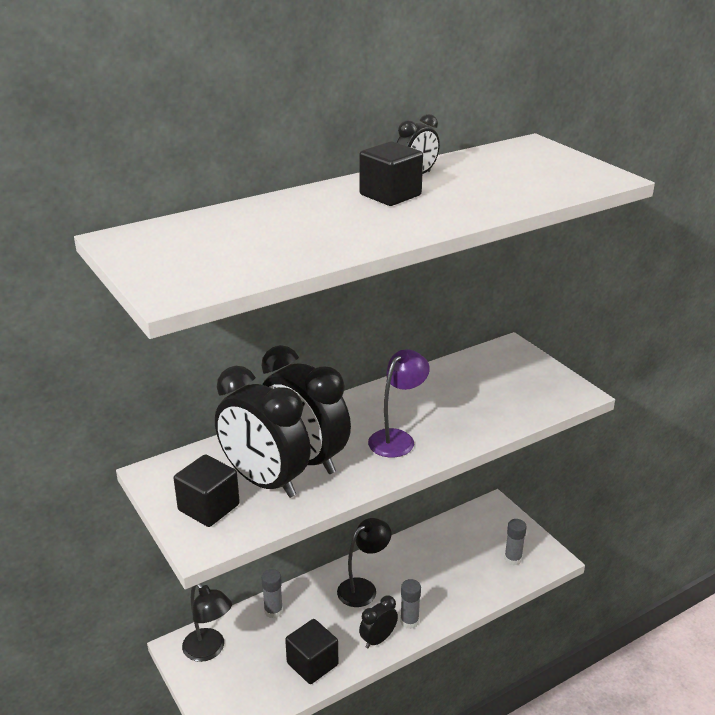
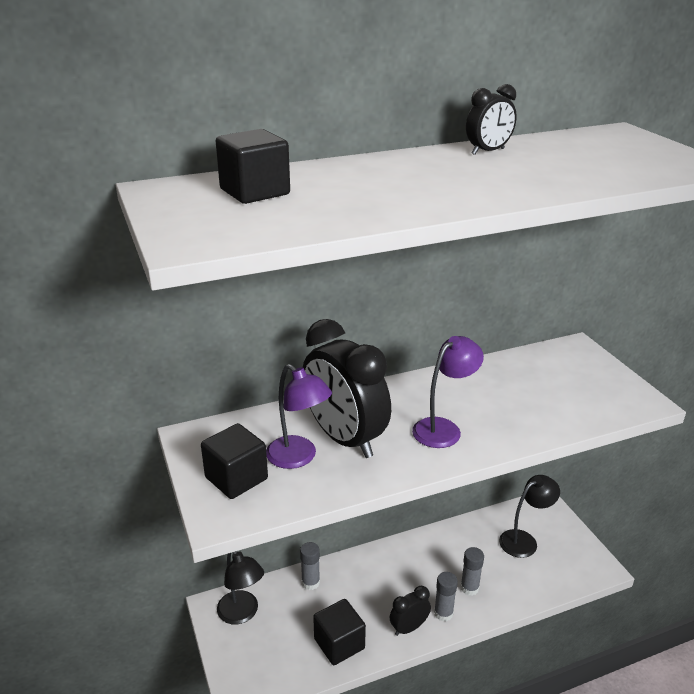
camera: 10 degrees right, 0 degrees up
black clock [215,366,311,498] -> purple lamp [266,364,332,469]
black lamp [337,518,391,607] -> black lamp moved to [499,475,560,558]
black cube [359,141,423,206] -> black cube moved to [216,129,290,204]
grey glue stick [504,519,527,565] -> grey glue stick moved to [460,547,484,596]

